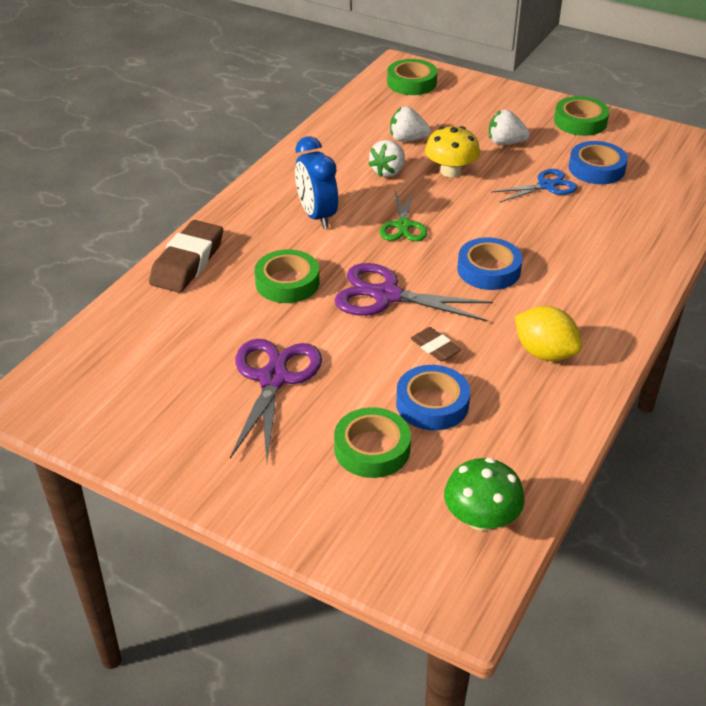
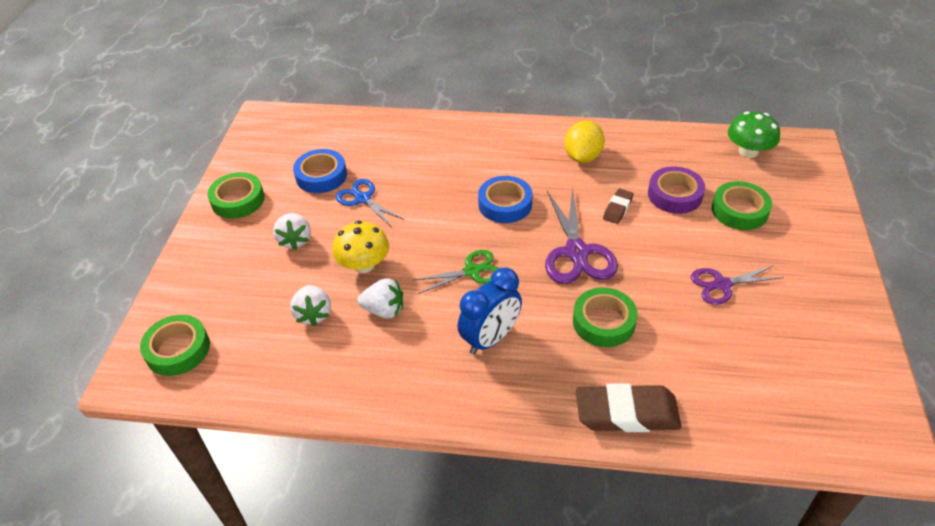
camera: 110 degrees left, 5 degrees up
purple scissors [230,339,322,461] -> purple scissors [691,265,784,305], size x0.63
blue tape [396,365,470,431] -> purple tape [648,167,705,214]

